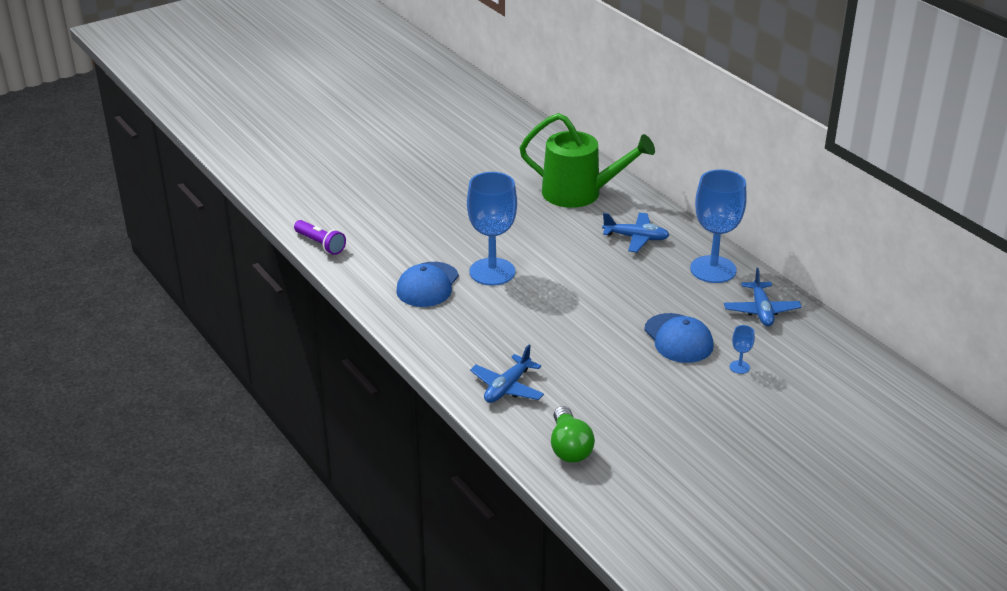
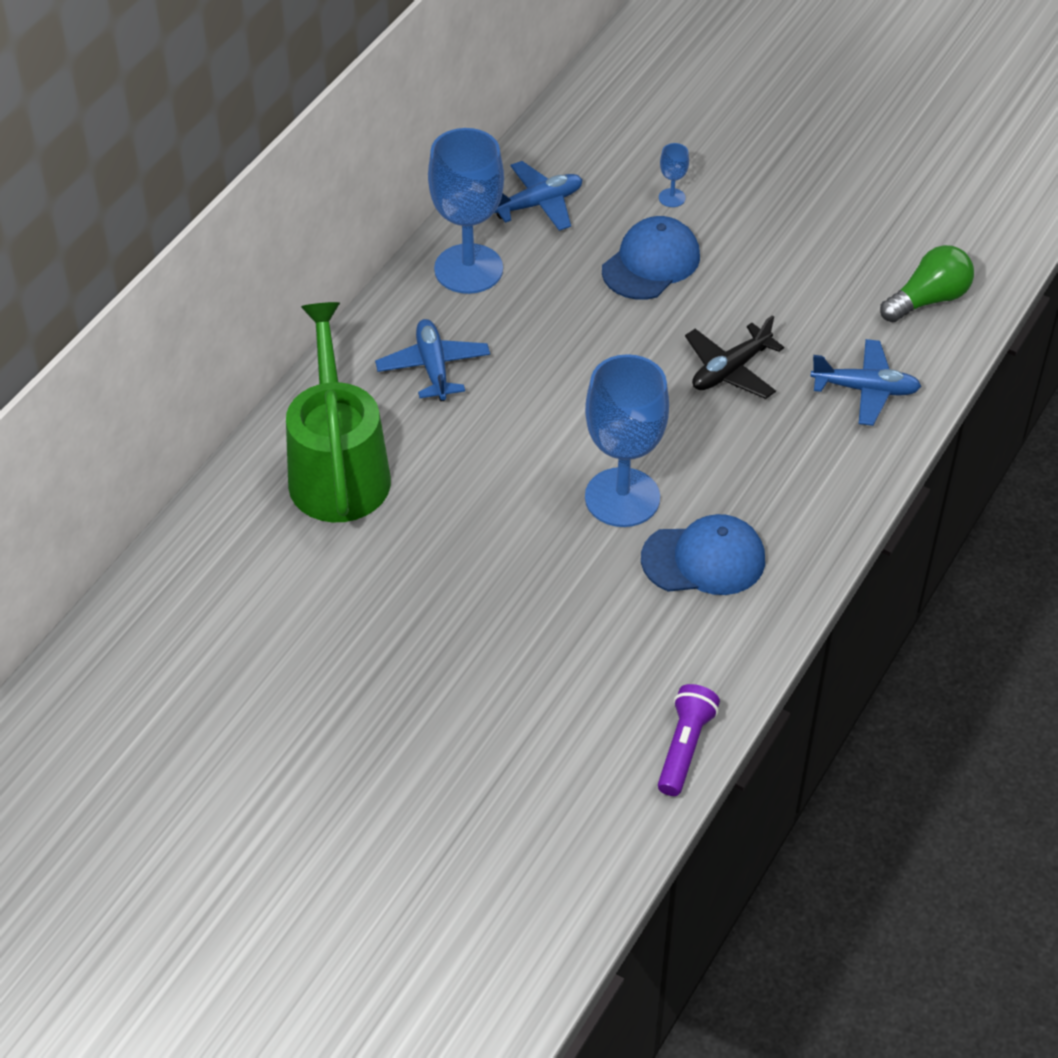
camera: 115 degrees left, 15 degrees up
none -> black plane [685,315,784,399]

